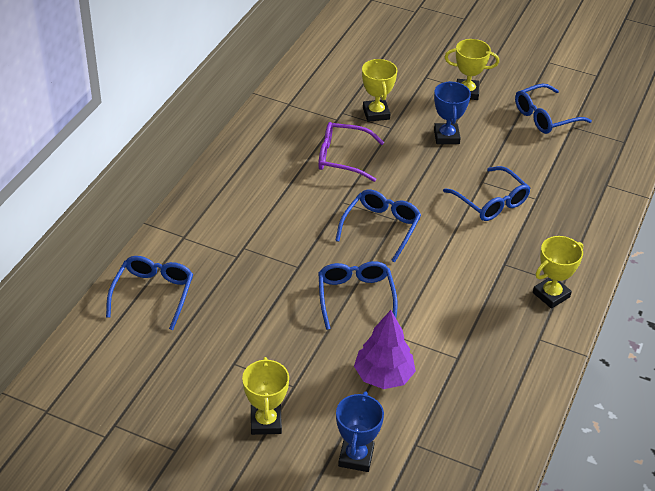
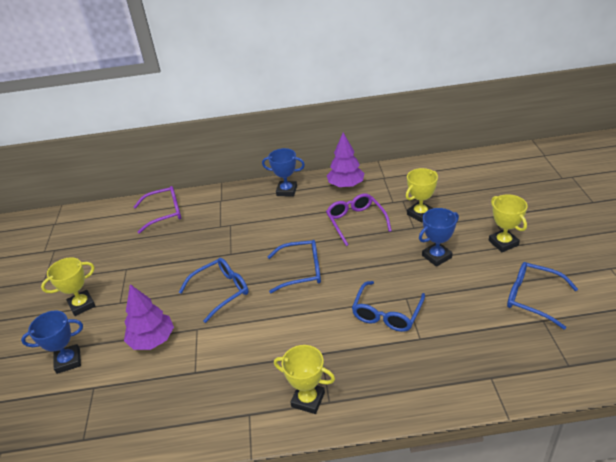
camera: 65 degrees right, 5 degrees down
blue glasses [106,256,193,330] -> purple glasses [134,186,181,234]
none -> blue trophy [262,148,305,197]
none -> purple tree [327,133,365,188]

